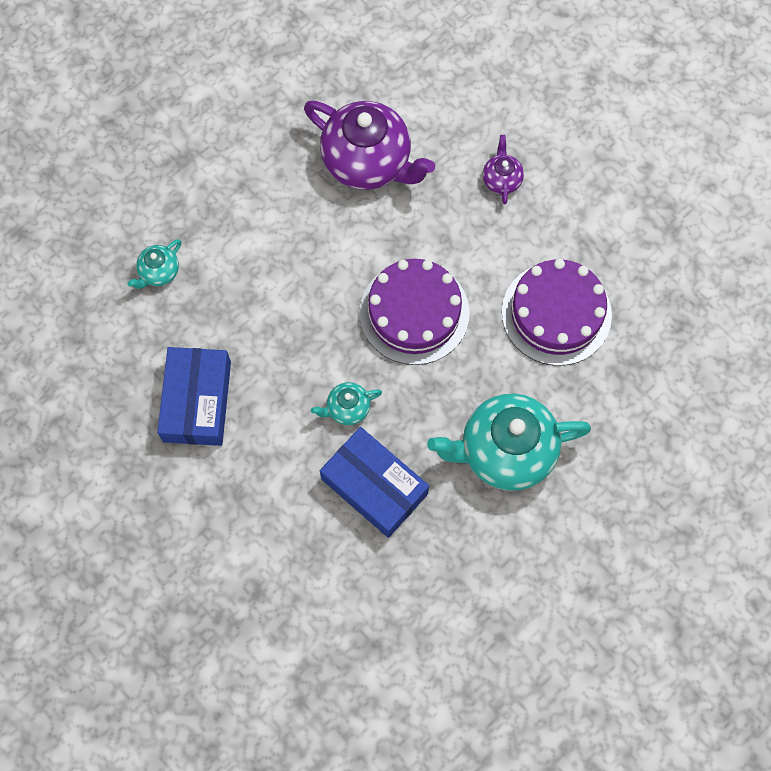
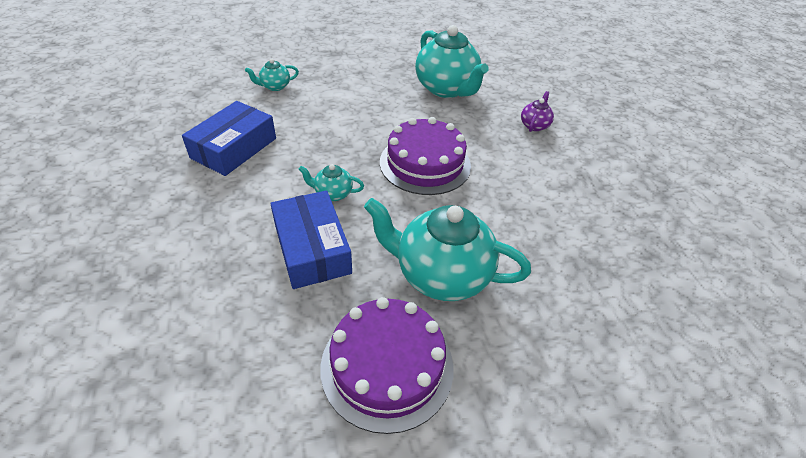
camera: 25 degrees right, 25 degrees down
purple teapot [304,101,435,190] -> turquoise teapot [415,25,489,98]
purple cake [502,259,612,366] -> purple cake moved to [320,297,453,434]

